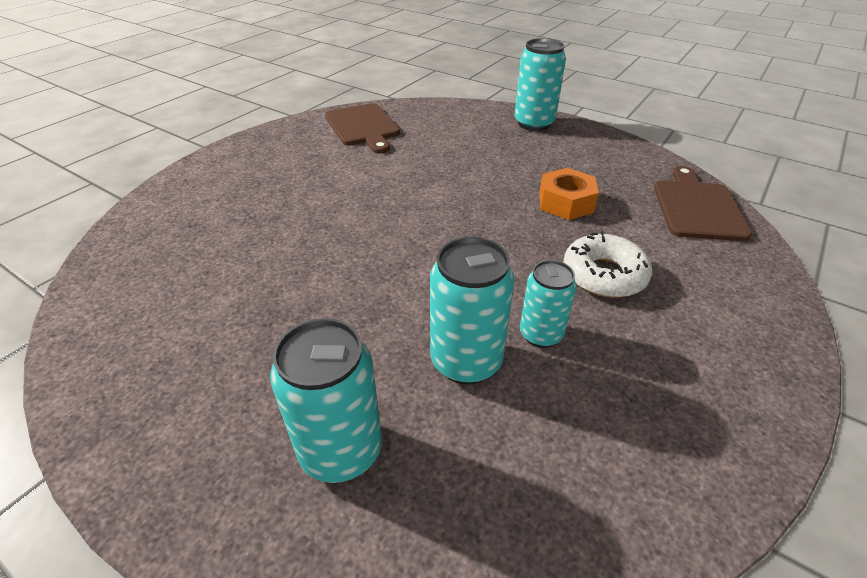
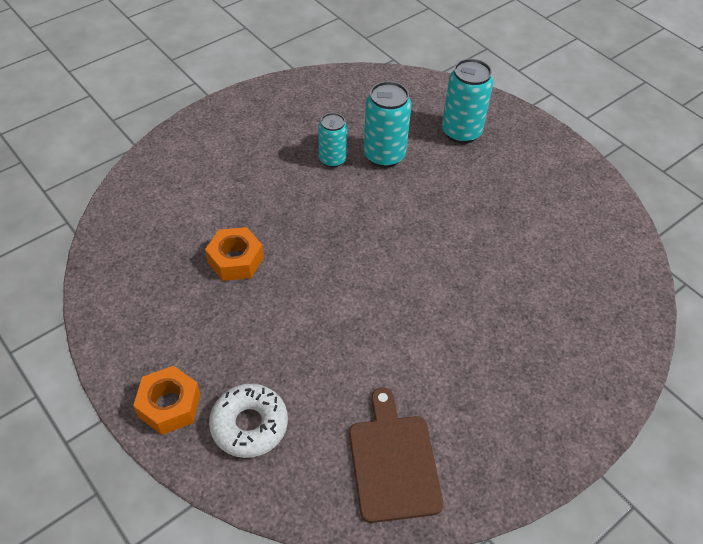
camera: 165 degrees left, 10 degrees up
turquoise can [515,38,566,131] -> orange nut [133,366,200,435]
white donut [563,231,652,298] -> white donut moved to [209,384,288,458]
brown cutting board [654,166,752,241] -> none

